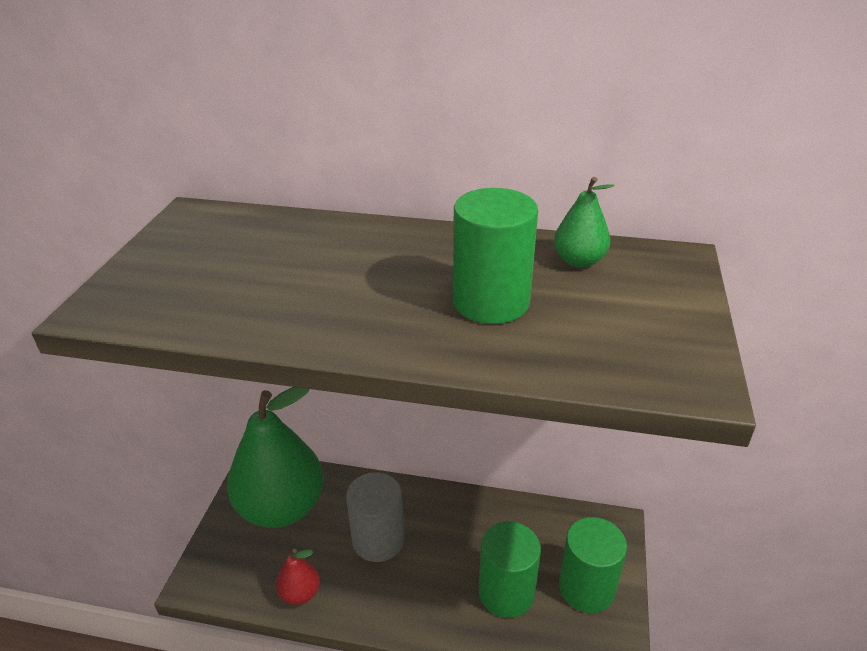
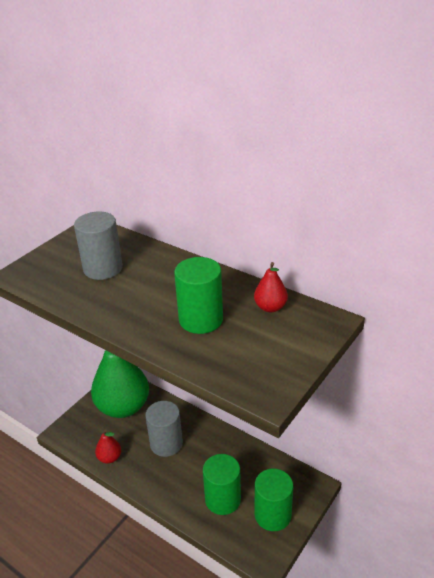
camera: 25 degrees right, 0 degrees up
green pear [554,177,615,268] -> red pear [254,262,288,312]
none -> grey cylinder [74,211,123,280]

